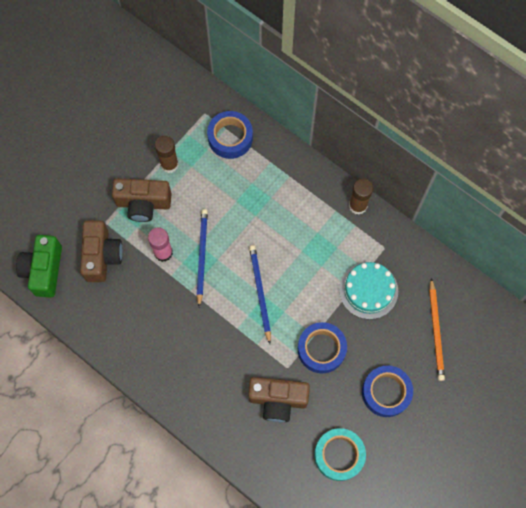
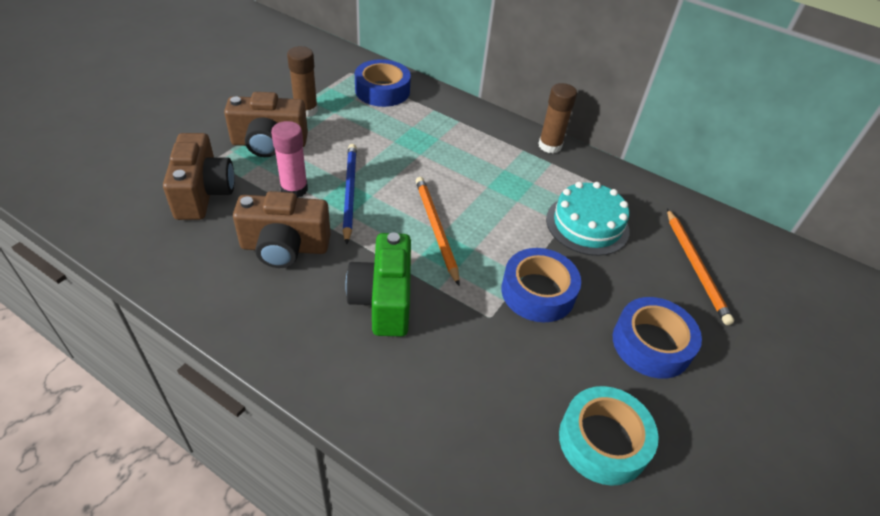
camera: 10 degrees left, 25 degrees down
green camera [16,235,62,298] -> green camera moved to [346,232,411,337]
brown camera [248,377,310,422] -> brown camera moved to [233,191,331,268]
blue pencil [249,245,271,344] -> orange pencil [416,177,460,285]

